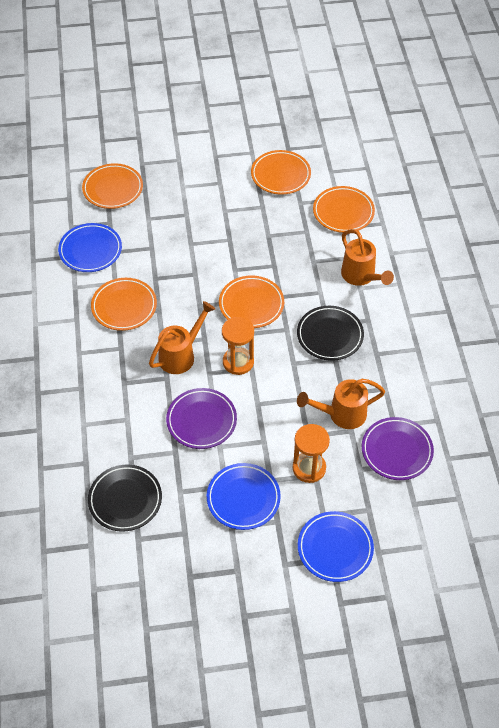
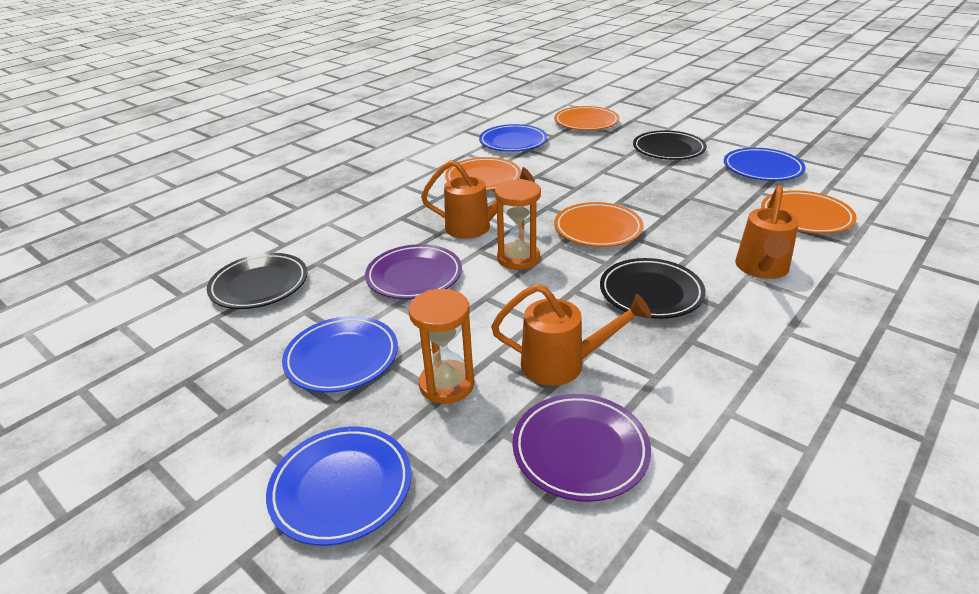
camera: 50 degrees right, 20 degrees down
orange plate [251,150,311,195] -> blue plate [724,148,806,181]
orange watering can [297,379,385,429] -> orange watering can turned 150 degrees clockwise [491,284,651,386]
none -> black plate [633,130,707,160]

